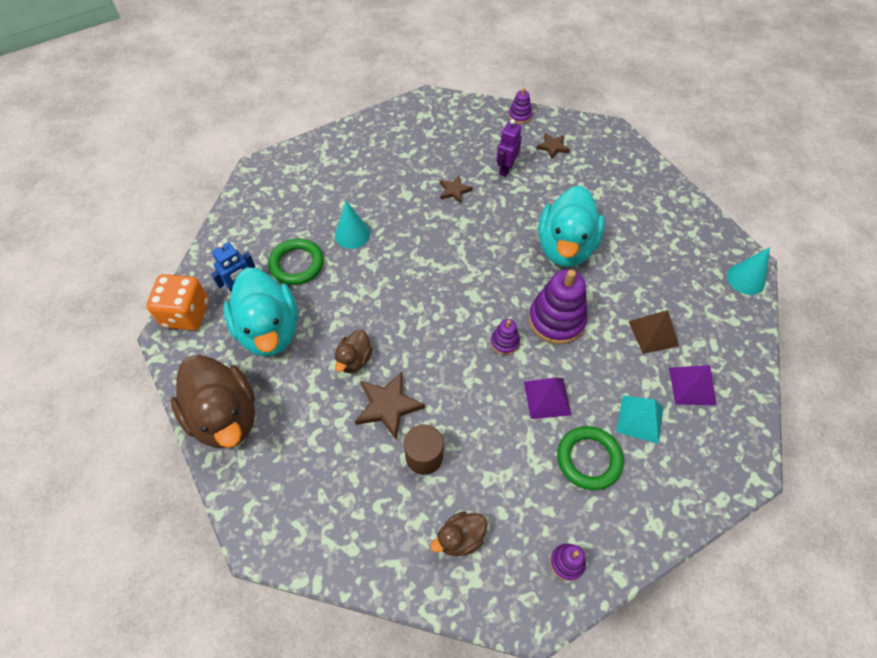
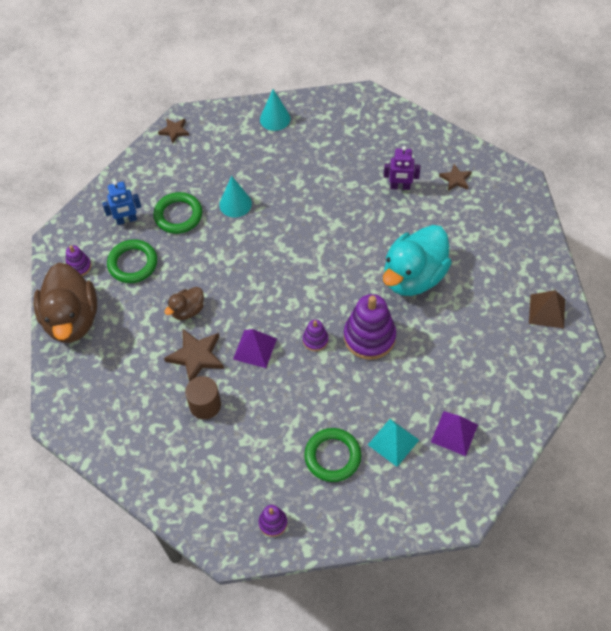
camera: 25 degrees right, 0 degrees up
orange dice [146,274,209,330] -> none
turquoise duck [223,267,298,357] -> green ring [107,239,157,283]
brown duck [431,511,488,556] -> none
brown star [440,175,473,203] -> brown star moved to [158,118,189,143]
purple robot [496,119,522,177] -> purple robot turned 135 degrees counterclockwise [384,146,420,190]
purple stacking toy [509,88,532,124] -> purple stacking toy moved to [66,245,91,276]
purple pyramid [524,378,571,419] -> purple pyramid moved to [233,329,277,368]
brown pyramid [628,310,679,354] -> brown pyramid moved to [529,290,565,328]
turquoise cone [727,247,770,295] -> turquoise cone moved to [260,89,291,131]

